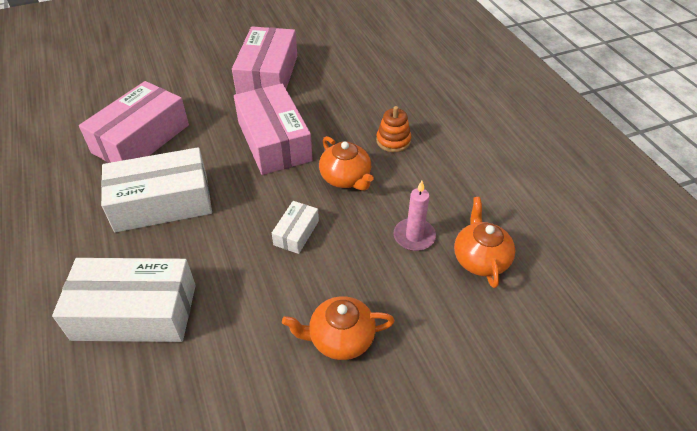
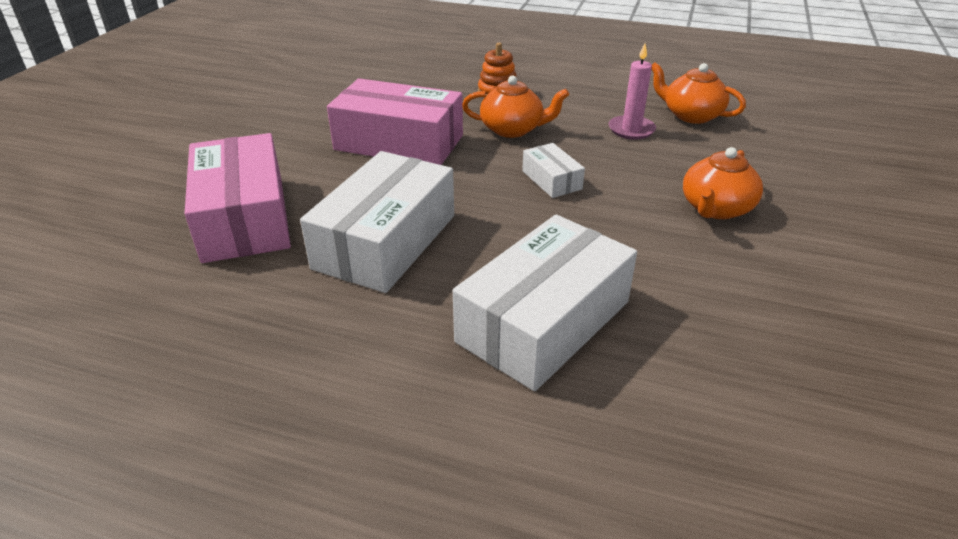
camera: 50 degrees left, 10 degrees down
pink box [232,26,297,94] -> none

